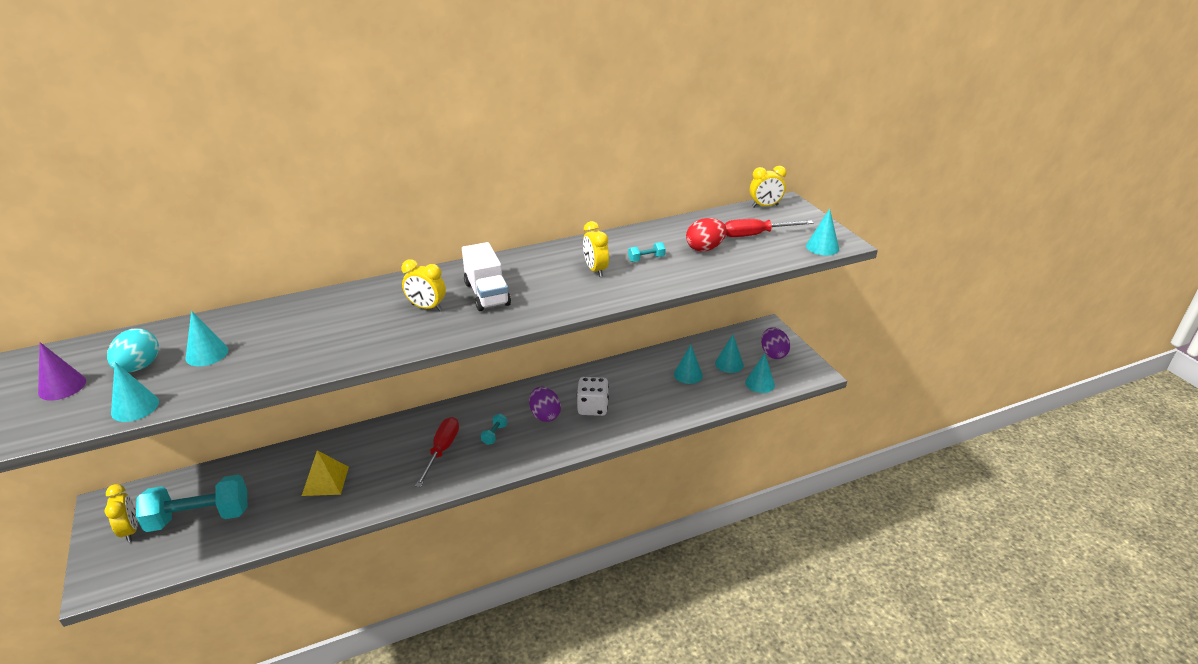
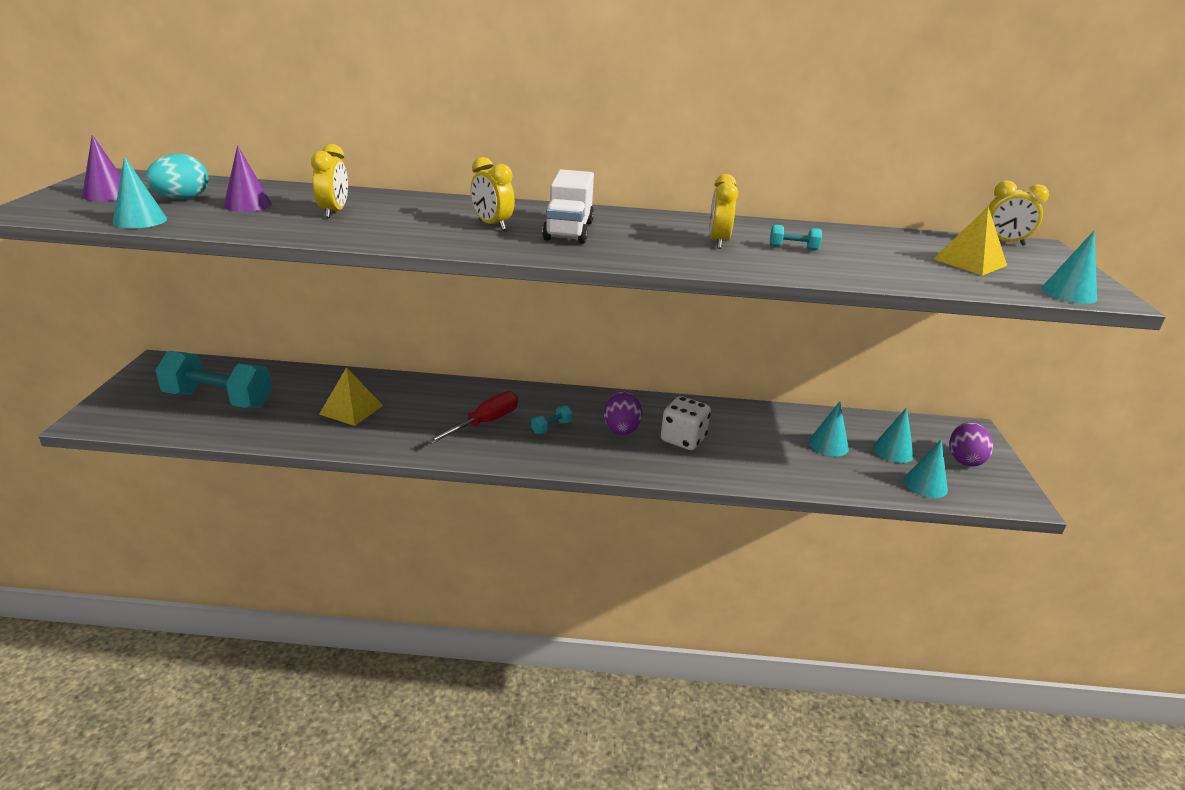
camera: 25 degrees right, 5 degrees down
yellow clock [105,484,138,542] -> yellow clock moved to [311,144,348,218]
turquoise cone [185,311,228,366] -> purple cone [224,145,272,212]
red egg [686,218,727,252] -> none
red screwdriver [725,219,813,237] -> yellow pyramid [934,206,1007,276]

